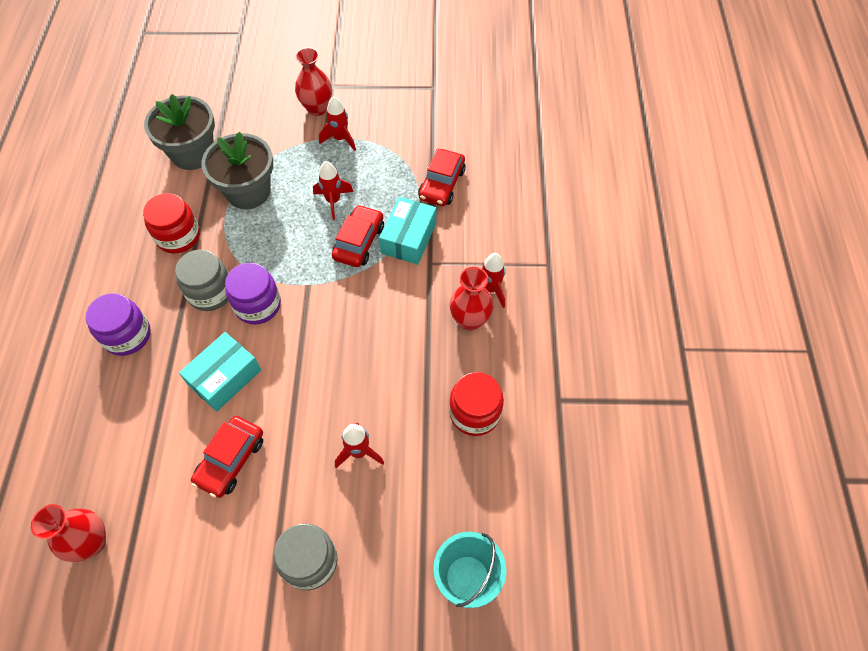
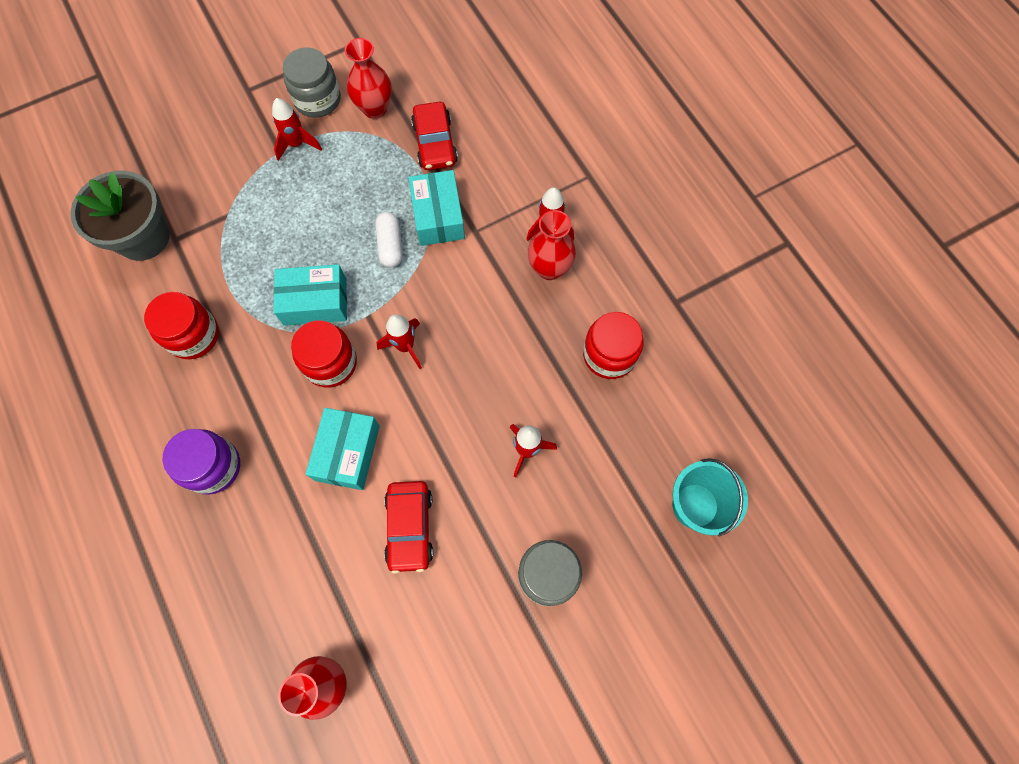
camera: 30 degrees left, 10 degrees up
grey jar [175,250,228,311] -> grey jar moved to [283,47,341,118]
grey flower pot [201,132,273,209] -> none
purple jar [225,263,281,324] -> red jar [291,320,357,388]
red vase [295,47,332,116] -> red vase moved to [345,38,392,119]
red rocket [313,161,354,220] -> red rocket moved to [377,314,422,369]
red car [332,205,384,267] -> white capsule [375,212,403,268]
none -> turquoise box [274,264,347,326]

